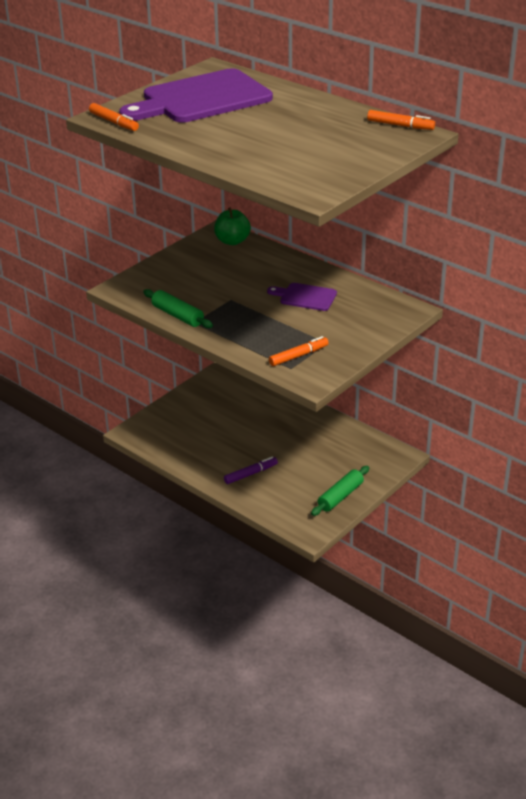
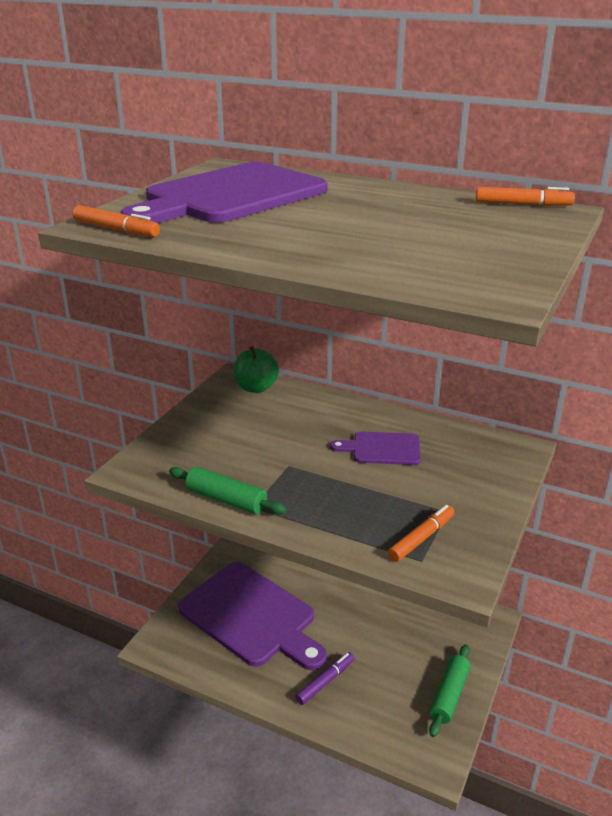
camera: 15 degrees left, 5 degrees down
none -> purple cutting board [178,562,327,670]

